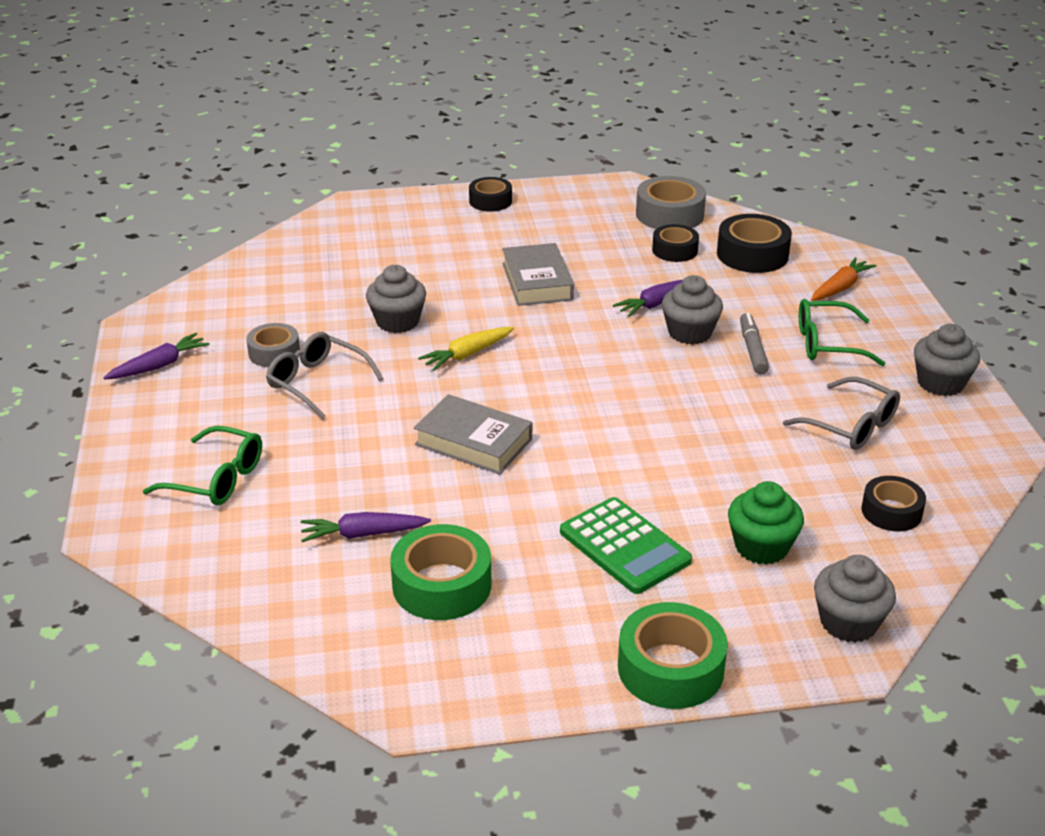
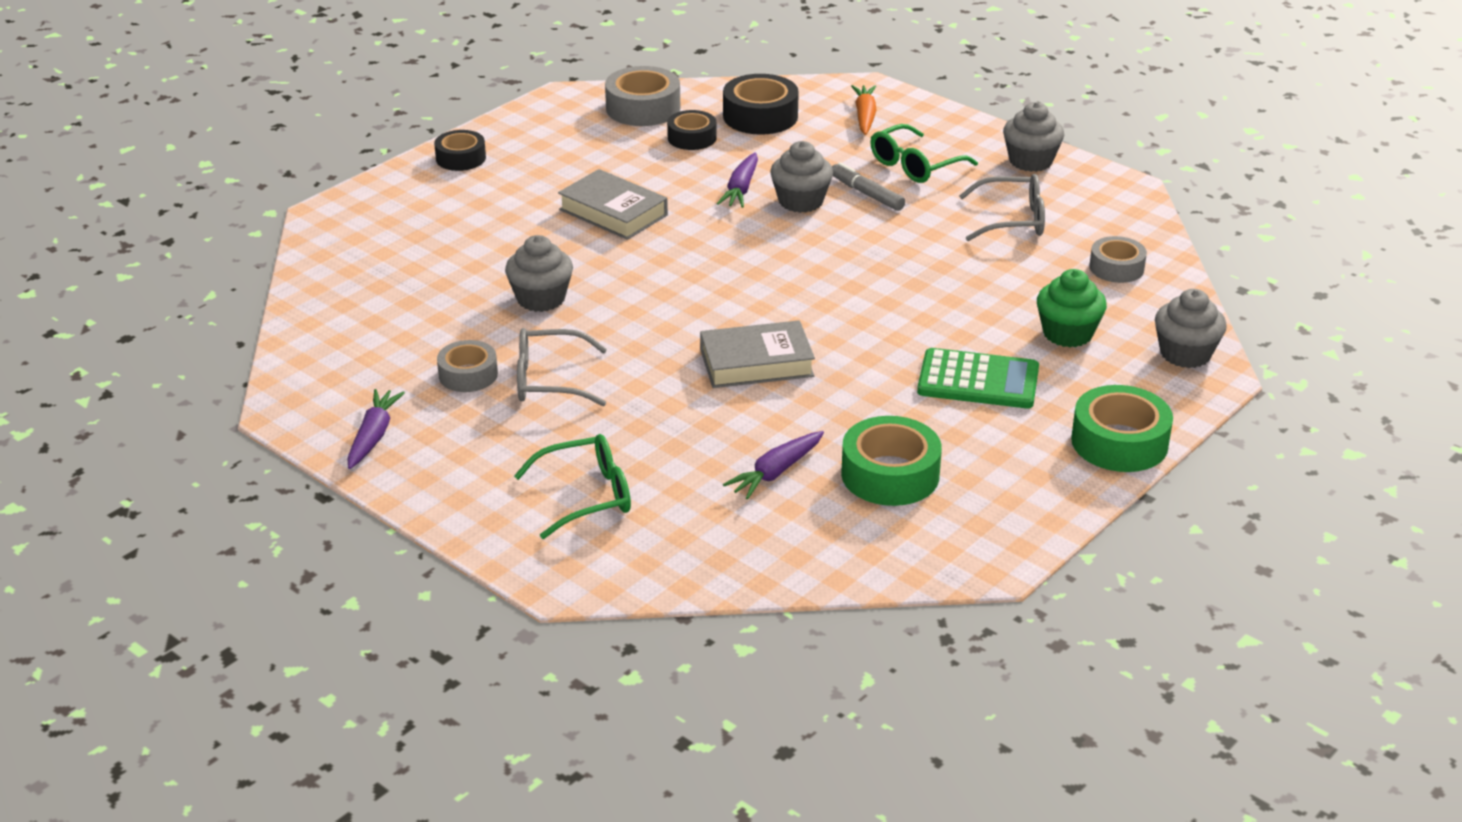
camera: 40 degrees left, 0 degrees up
yellow carrot [418,327,514,371] -> none
black tape [862,476,926,531] -> grey tape [1089,236,1147,283]

